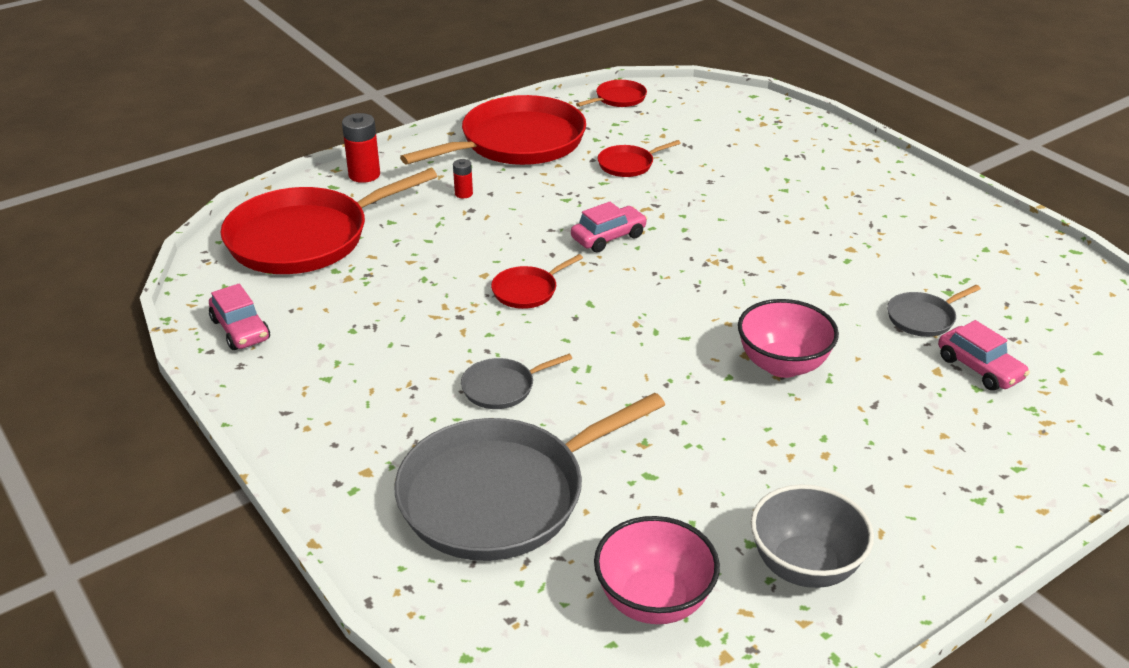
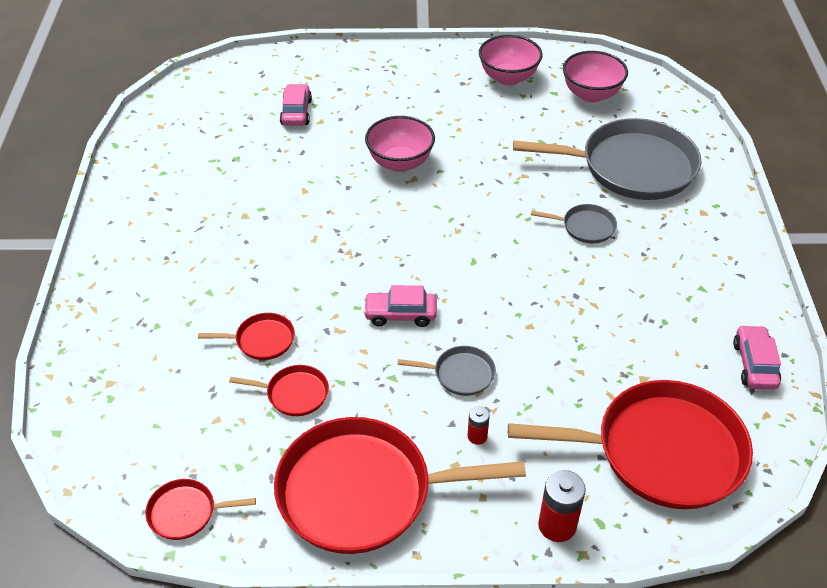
camera: 145 degrees left, 10 degrees up
red pan [491,254,583,309] -> red pan moved to [198,313,295,360]
grey bowl [751,484,874,588] -> pink bowl [479,35,543,86]
grey pan [887,285,981,337] -> grey pan moved to [397,346,496,396]

